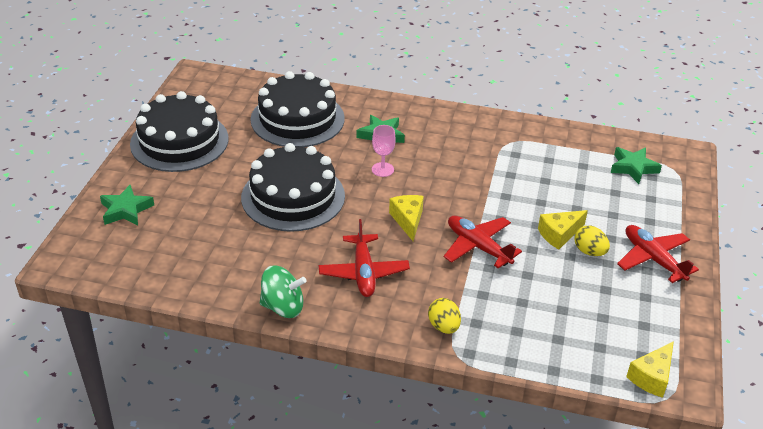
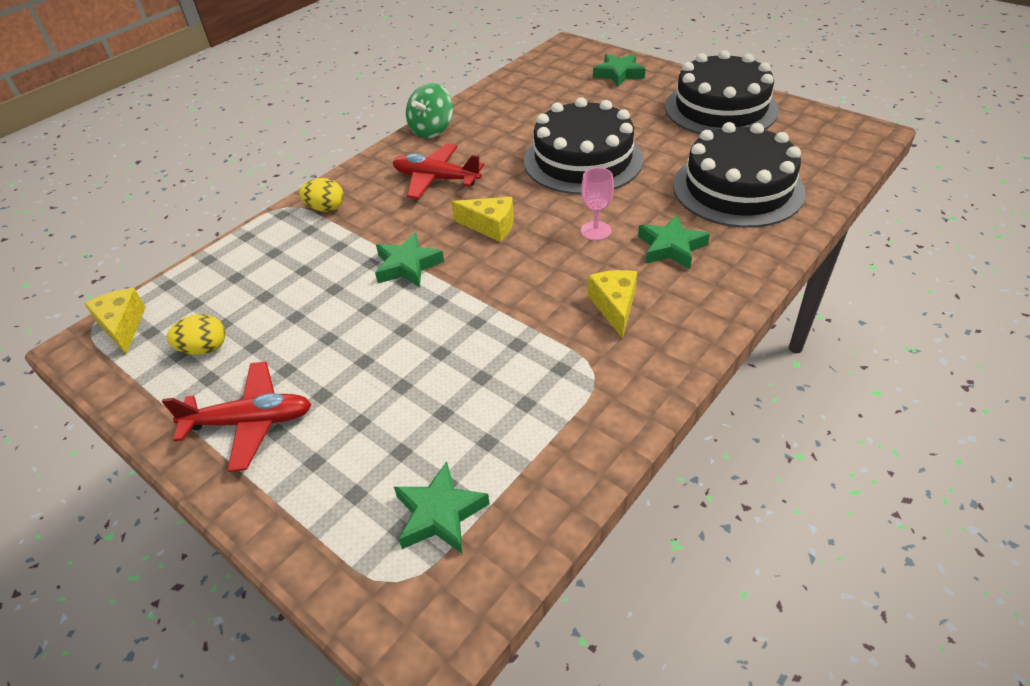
camera: 120 degrees right, 5 degrees up
red plane [444,216,522,269] -> green star [375,233,444,287]
yellow cheese [538,210,588,250] -> yellow cheese moved to [588,270,637,339]
yellow egg [574,226,610,256] -> yellow egg moved to [167,314,226,355]

